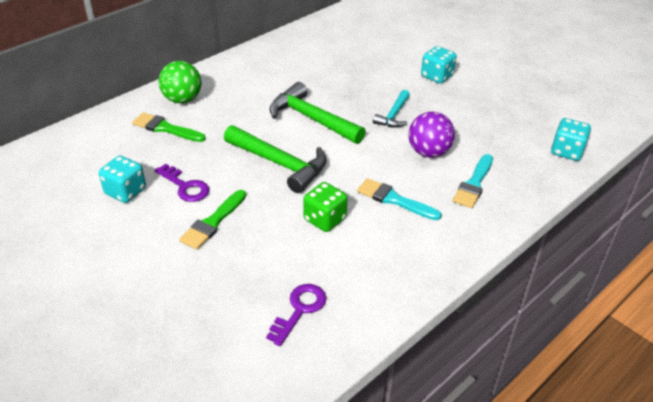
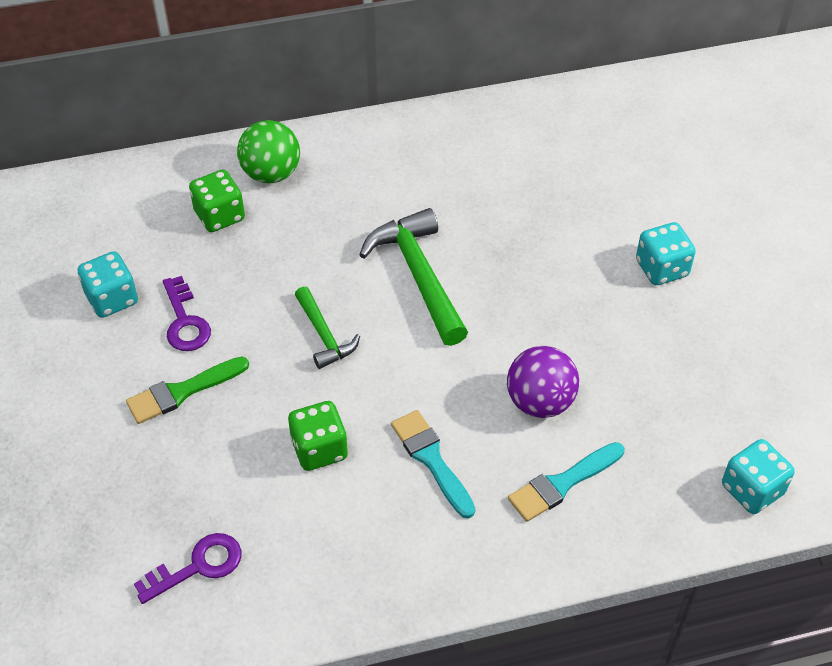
camera: 30 degrees right, 10 degrees up
green brush [132,112,206,142] -> green dice [189,170,245,232]
green hammer [224,125,327,193] -> green hammer [295,286,360,369], size x0.58
turquoise hammer [373,90,410,128] -> none

